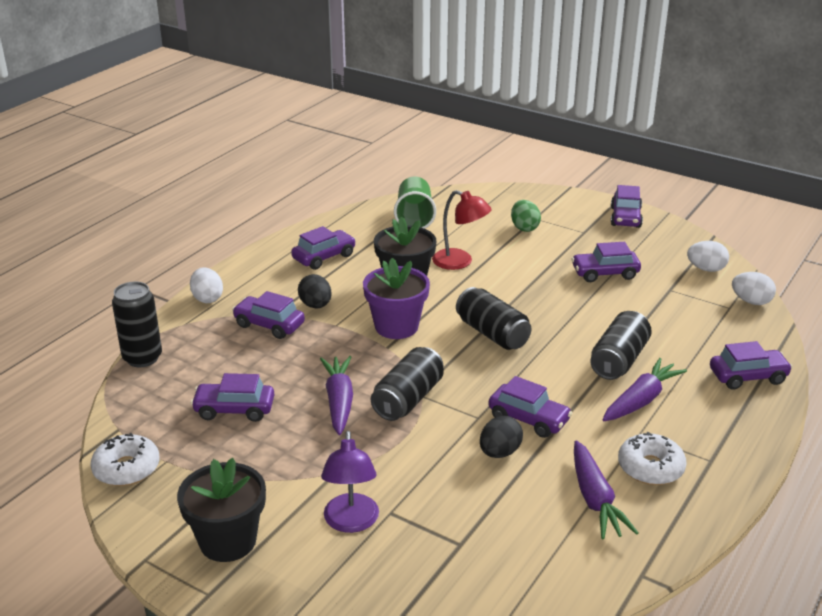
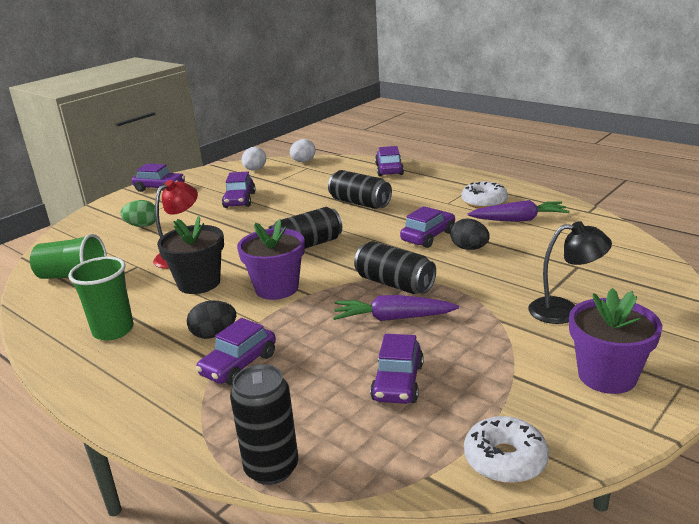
camera: 80 degrees left, 5 degrees down
black flower pot [177,458,266,562] -> purple flower pot [569,288,662,394]
white egg [190,267,223,303] -> none
purple car [291,226,356,270] -> green cup [68,257,134,341]
purple lamp [321,431,379,533] -> black lamp [528,221,612,324]
purple carrot [602,358,687,421] -> none

